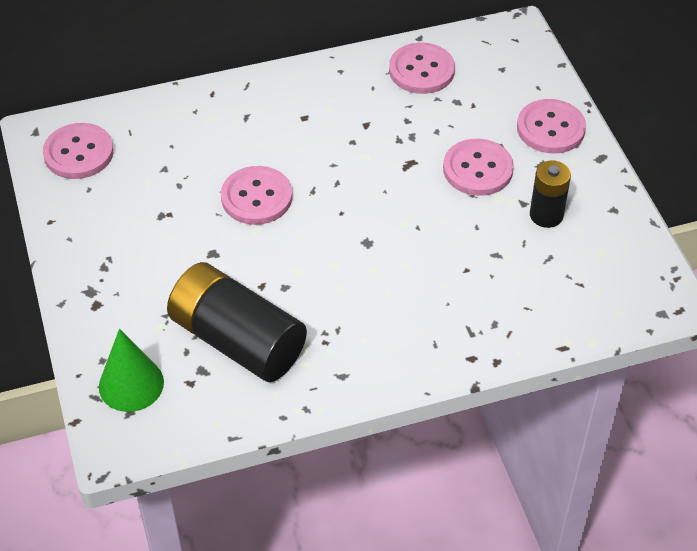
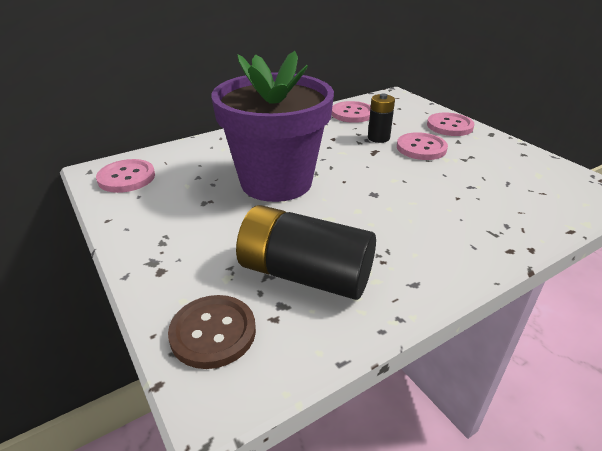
camera: 15 degrees left, 15 degrees down
green cone [99,329,164,412] -> brown button [168,295,256,369]
pink button [221,166,292,225] -> purple flower pot [211,51,334,202]
black battery [530,160,571,228] -> black battery moved to [368,94,395,143]

